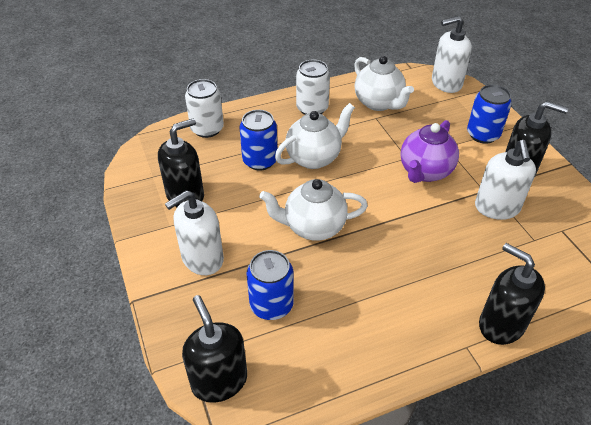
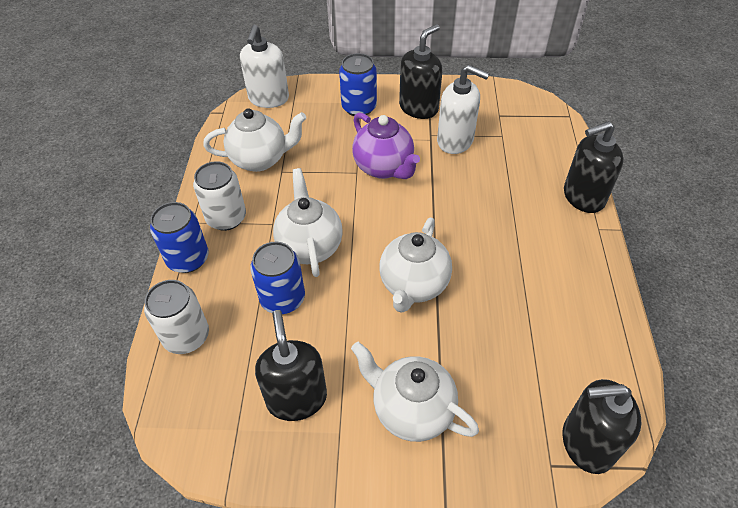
camera: 65 degrees left, 5 degrees up
white soap dispenser [165,190,224,275] -> white teapot [351,342,479,442]
blue can [247,250,294,320] -> blue can moved to [150,202,209,273]

